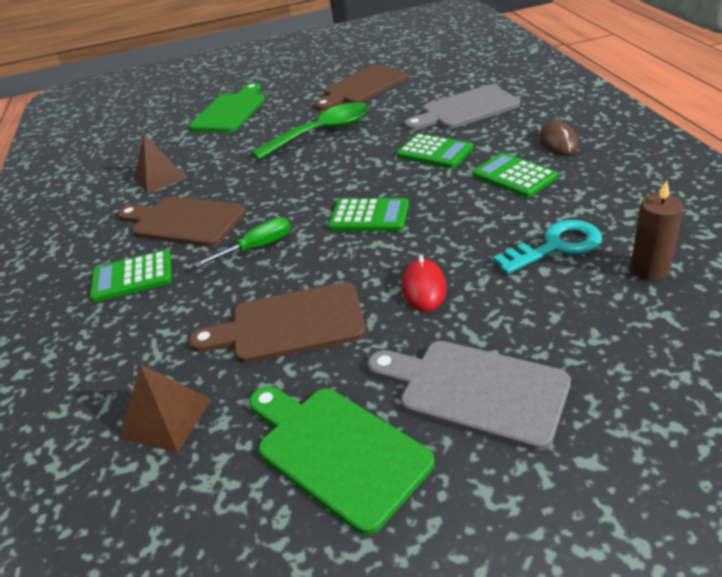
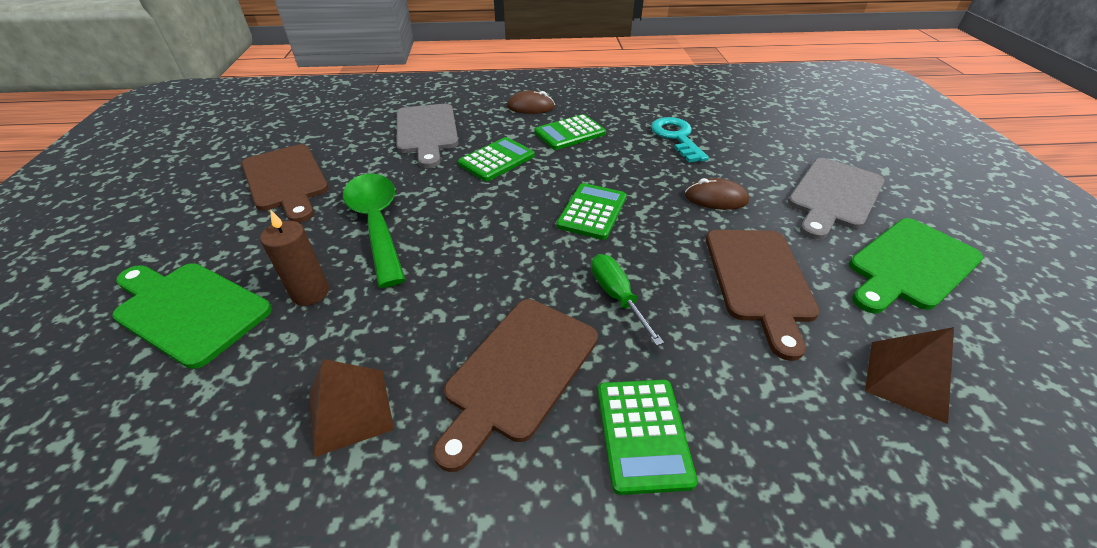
camera: 85 degrees left, 5 degrees up
red mouse [402,255,447,312] -> brown mouse [685,178,749,210]
brown candle [630,181,684,280] -> brown candle moved to [260,210,329,306]

